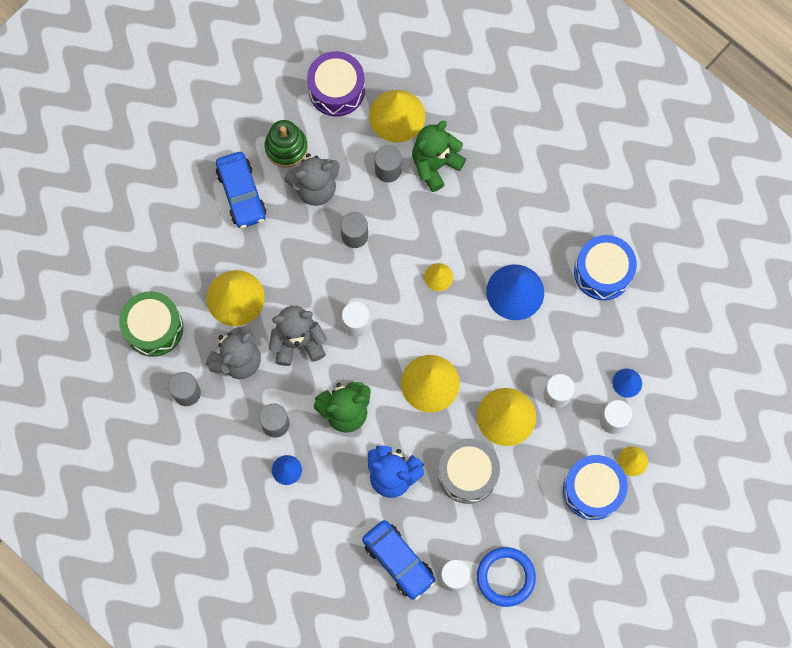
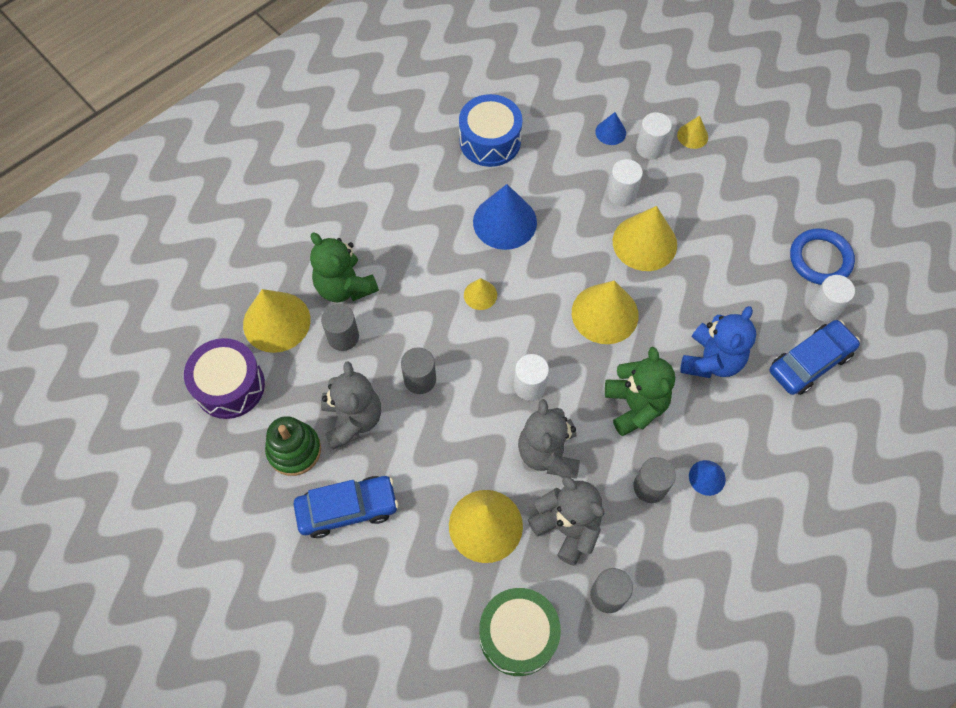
camera: 85 degrees left, 10 degrees down
grey drum [438,438,500,504] -> none
blue drum [563,455,628,520] -> none

